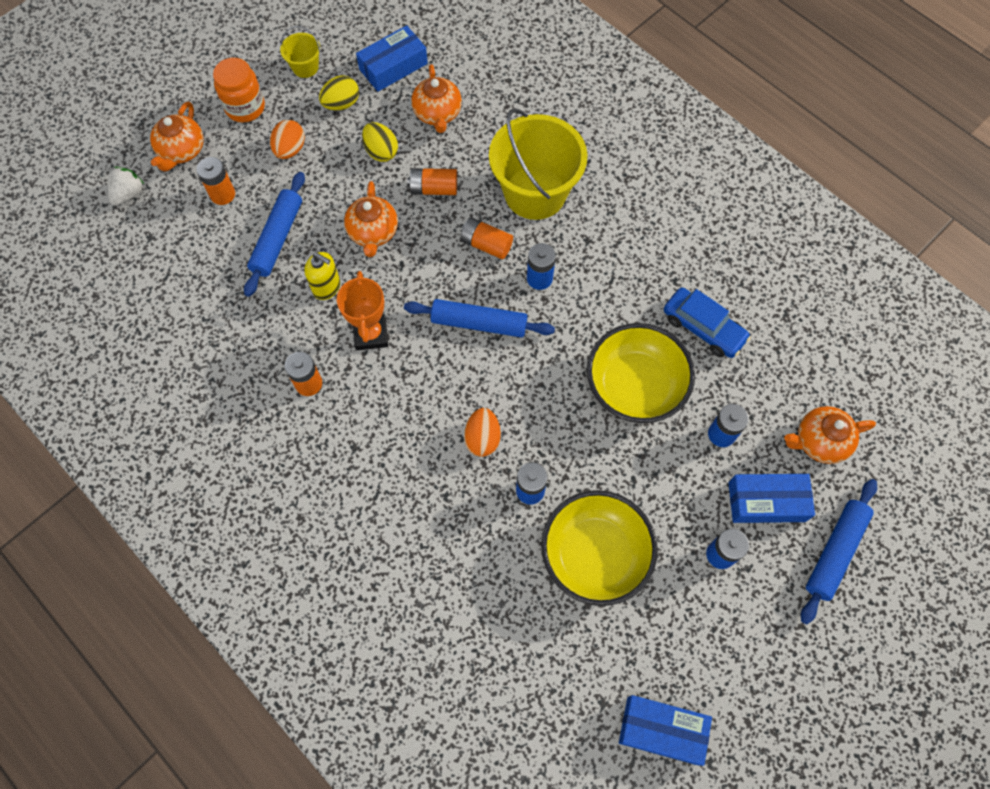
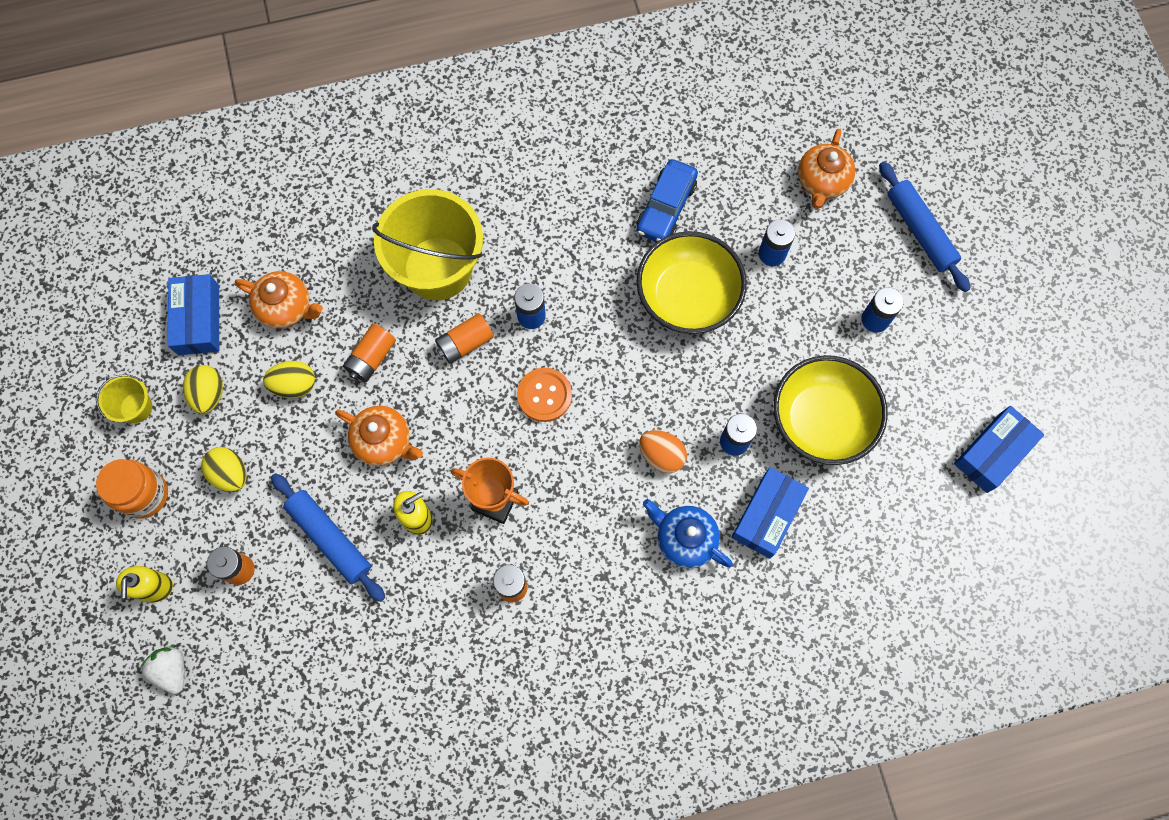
camera: 60 degrees left, 5 degrees up
orange teapot [150,102,204,172] -> yellow soap dispenser [116,566,173,603]
orange egg [270,120,305,159] -> yellow egg [201,447,247,492]
blue rolling pin [404,299,555,338] -> orange button [517,368,572,422]
blue car [664,287,751,358] -> blue car turned 135 degrees clockwise [637,159,698,242]
blue box [729,474,815,523] -> blue box moved to [731,467,809,559]
none -> blue teapot [643,499,733,568]

